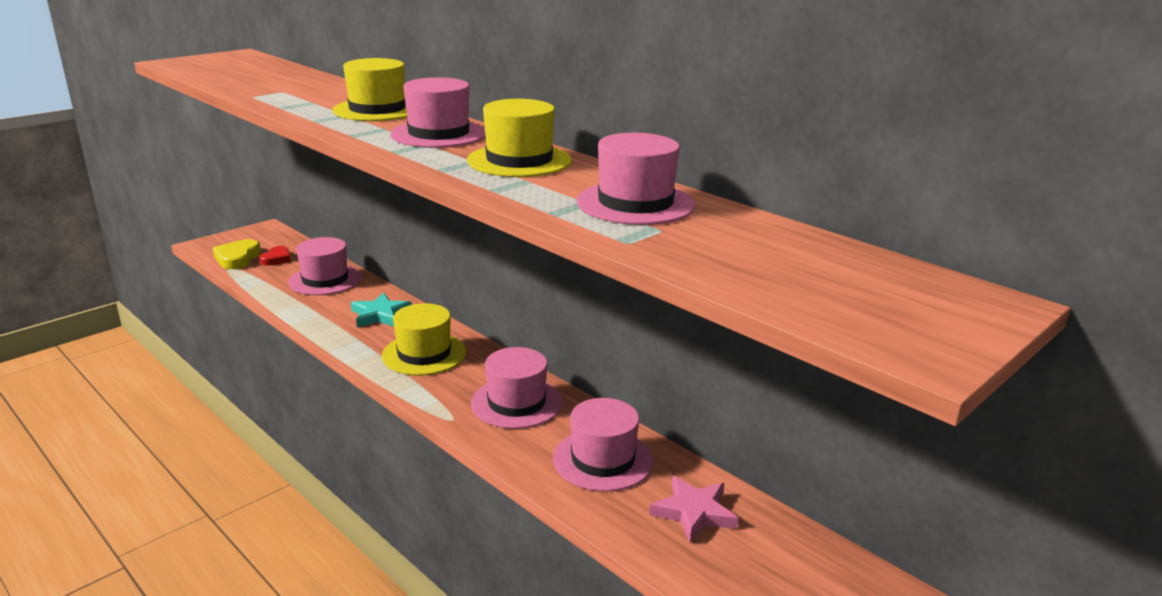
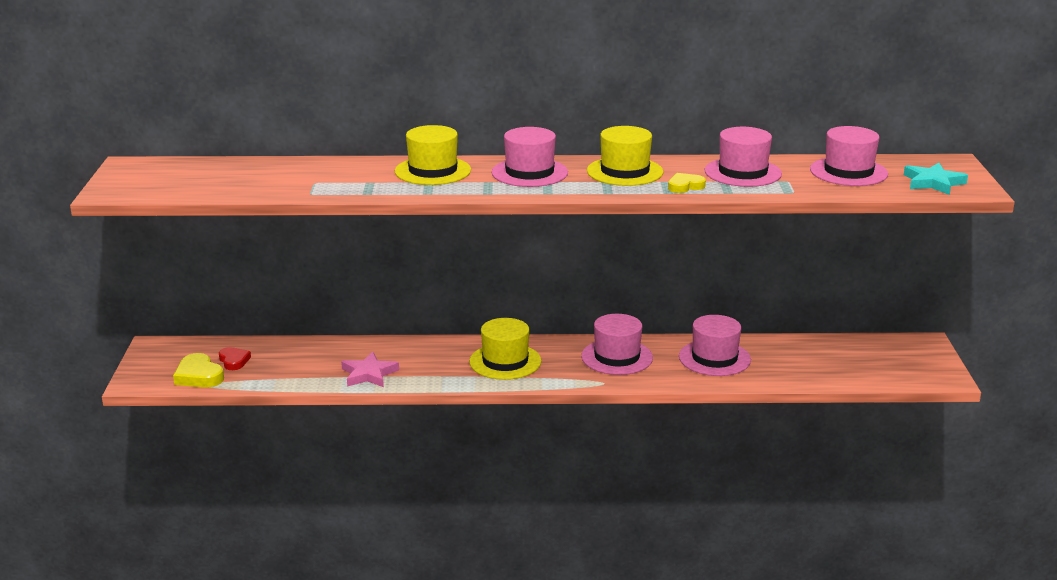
camera: 45 degrees left, 0 degrees up
pink hat [288,237,362,295] -> pink hat moved to [810,126,888,186]
turquoise star [351,293,412,327] -> turquoise star moved to [904,163,968,195]
pink star [649,476,738,543] -> pink star moved to [341,352,399,387]
none -> yellow heart [668,173,706,193]

